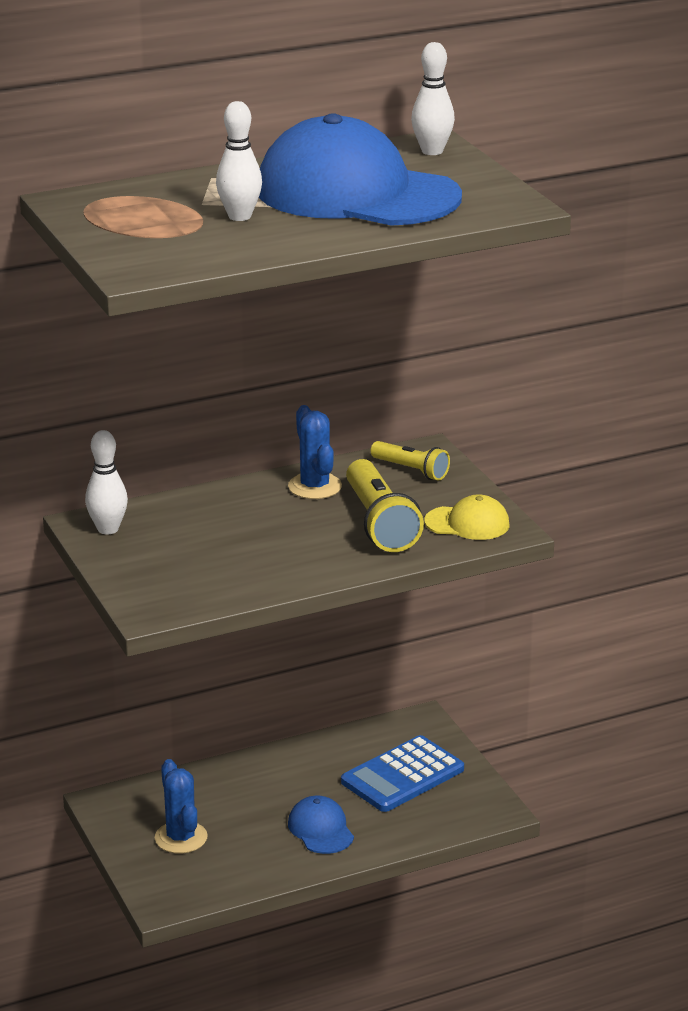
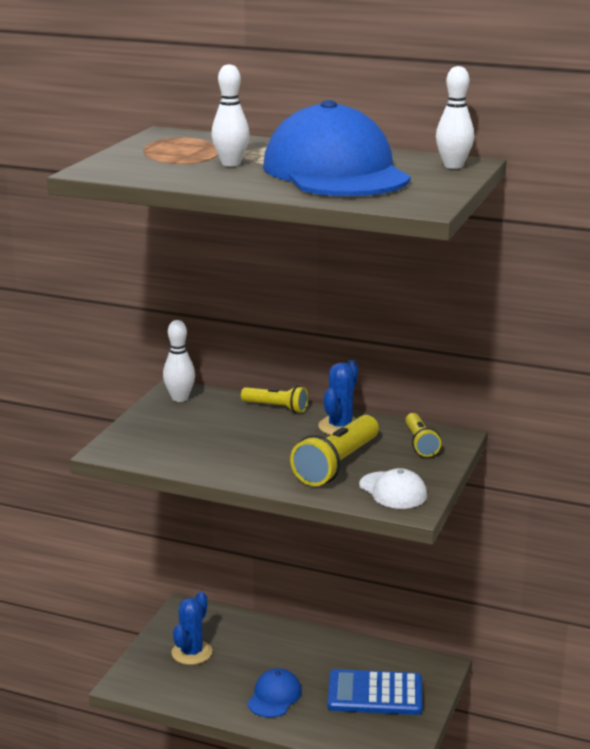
camera: 45 degrees right, 5 degrees down
yellow cap [424,494,510,540] -> white cap [359,468,427,509]
none -> yellow flashlight [241,386,308,413]

